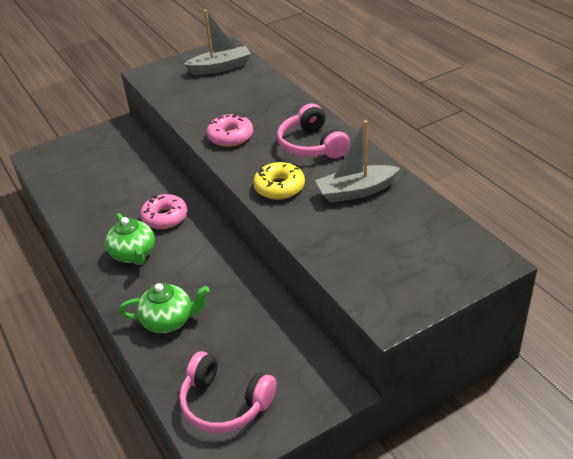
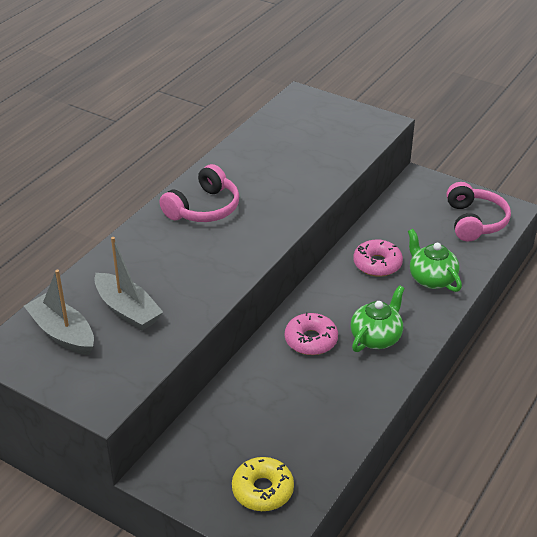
camera: 120 degrees left, 0 degrees up
pink donut [207,114,253,147] -> pink donut moved to [353,239,403,277]
yellow donut [253,162,305,200] -> yellow donut moved to [232,457,294,511]
grey boat [315,120,400,203] -> grey boat moved to [94,237,163,331]

